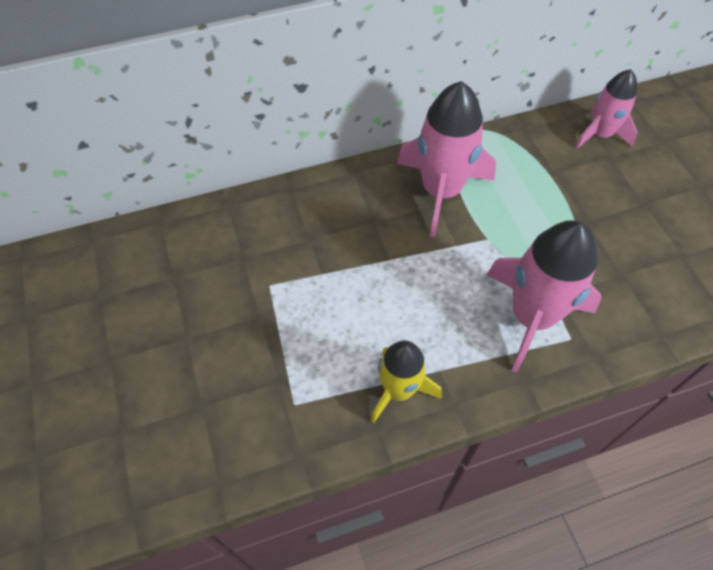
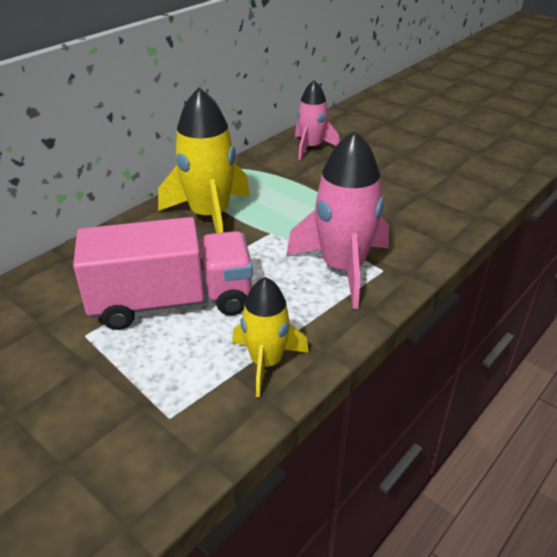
camera: 30 degrees left, 20 degrees down
pink rocket [397,81,496,237] -> yellow rocket [158,87,250,233]
none -> pink truck [73,217,253,330]

